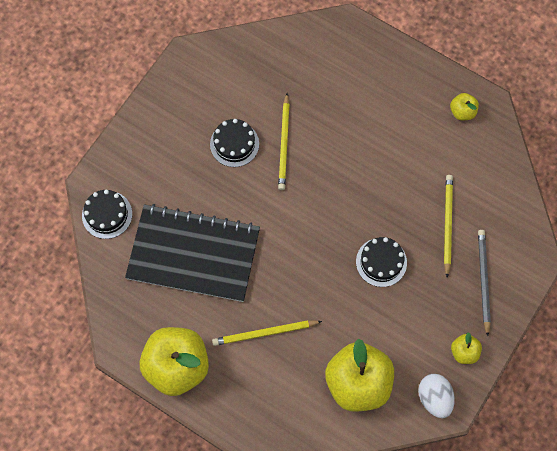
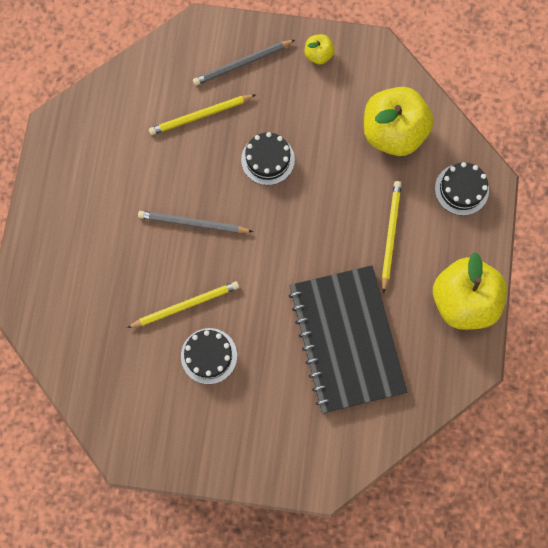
camera: 115 degrees left, 5 degrees up
black cake [82,190,132,239] -> black cake moved to [435,162,489,216]
yellow pencil [212,320,322,346] -> yellow pencil turned 135 degrees counterclockwise [382,181,401,293]
white egg [418,374,455,418] -> none
yellow apple [450,93,479,121] -> none
none -> grey pencil [138,211,253,233]

